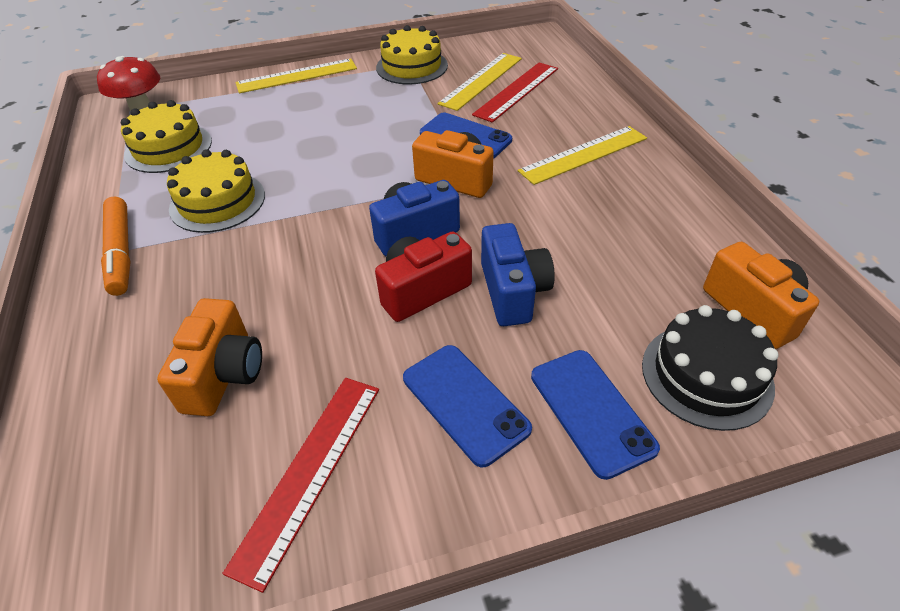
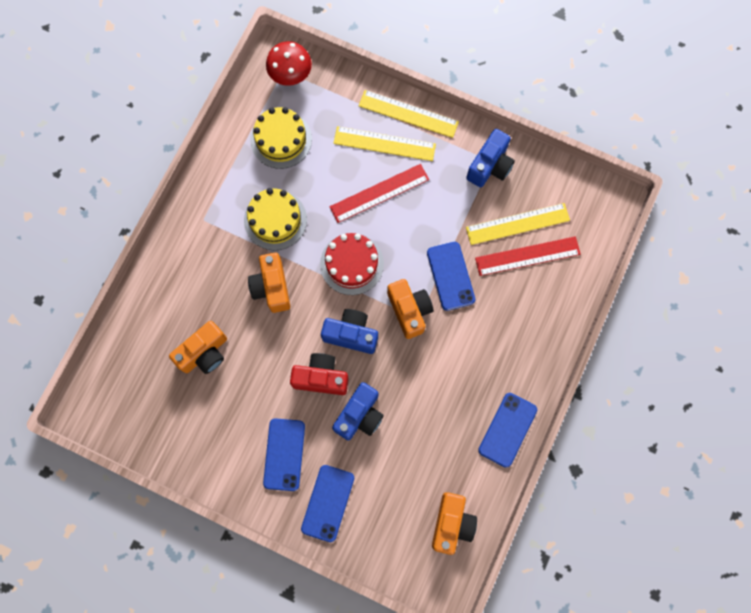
camera: 40 degrees right, 30 degrees up
orange marker [101,197,131,296] -> none
red ruler [222,378,379,593] -> red ruler moved to [329,164,429,223]
yellow cake [376,25,448,85] -> blue camera [466,129,515,187]
yellow ruler [518,126,647,185] -> yellow ruler moved to [333,126,436,161]
black cake [642,305,779,431] -> none
none -> orange camera [248,253,290,313]
none -> red cake [320,233,384,295]
none -> blue phone [478,393,537,468]

